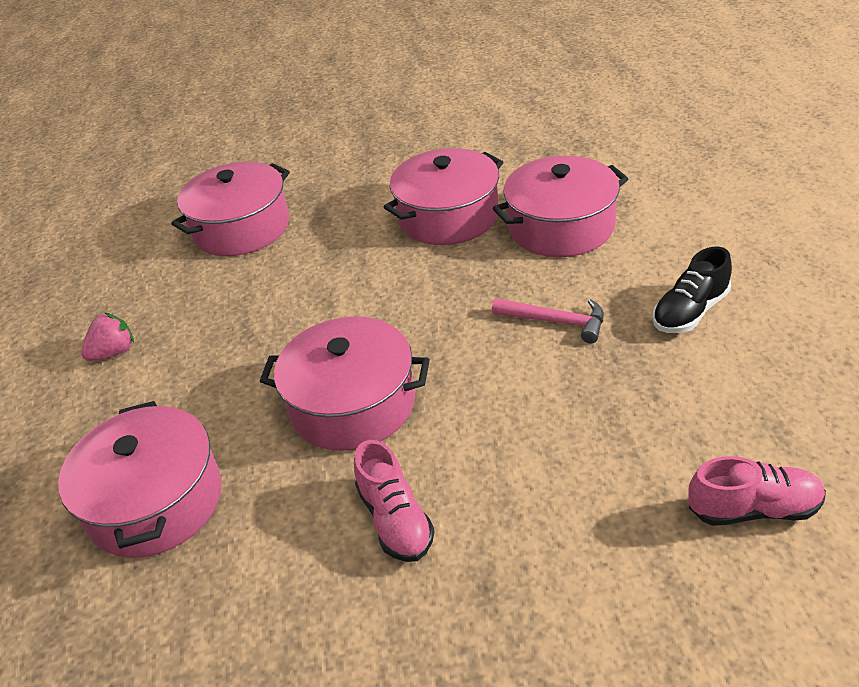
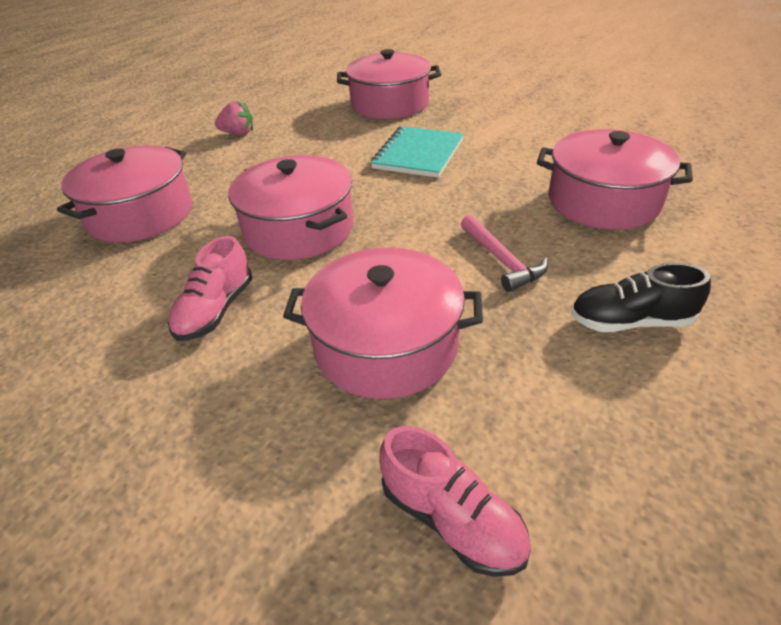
camera: 40 degrees right, 0 degrees up
pink pot [384,148,503,245] -> pink pot moved to [283,247,483,399]
none -> turquoise notebook [371,126,464,178]

